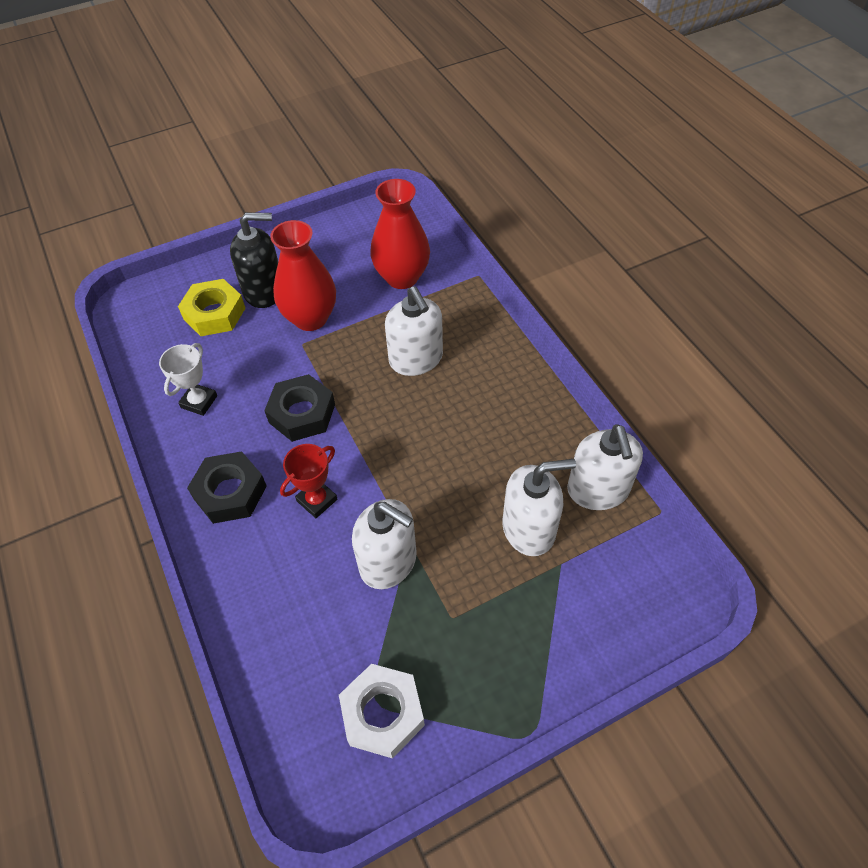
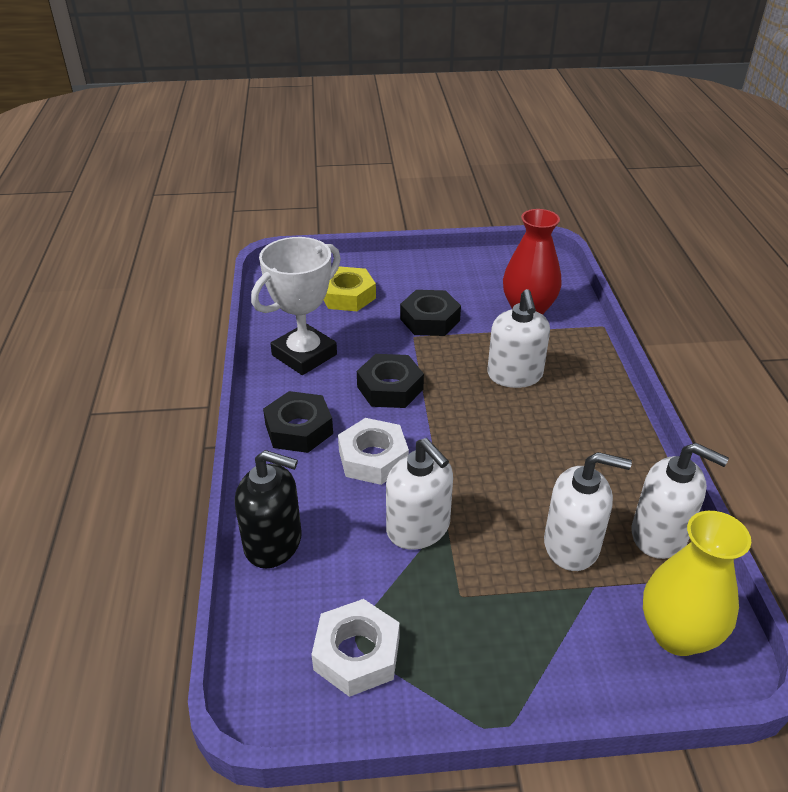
camera: 20 degrees right, 15 degrees down
white trophy [159,343,217,416] -> white trophy [251,237,341,375], size x1.85
black soap dispenser [230,212,278,308] -> black soap dispenser moved to [235,450,302,568]
red vase [270,220,336,331] -> black nut [400,290,461,336]
red trophy [280,444,337,518] -> white nut [338,418,409,485]
white soap dispenser [567,424,643,510] -> white soap dispenser turned 75 degrees counterclockwise [632,443,729,559]
none -> yellow vase [643,511,751,656]

